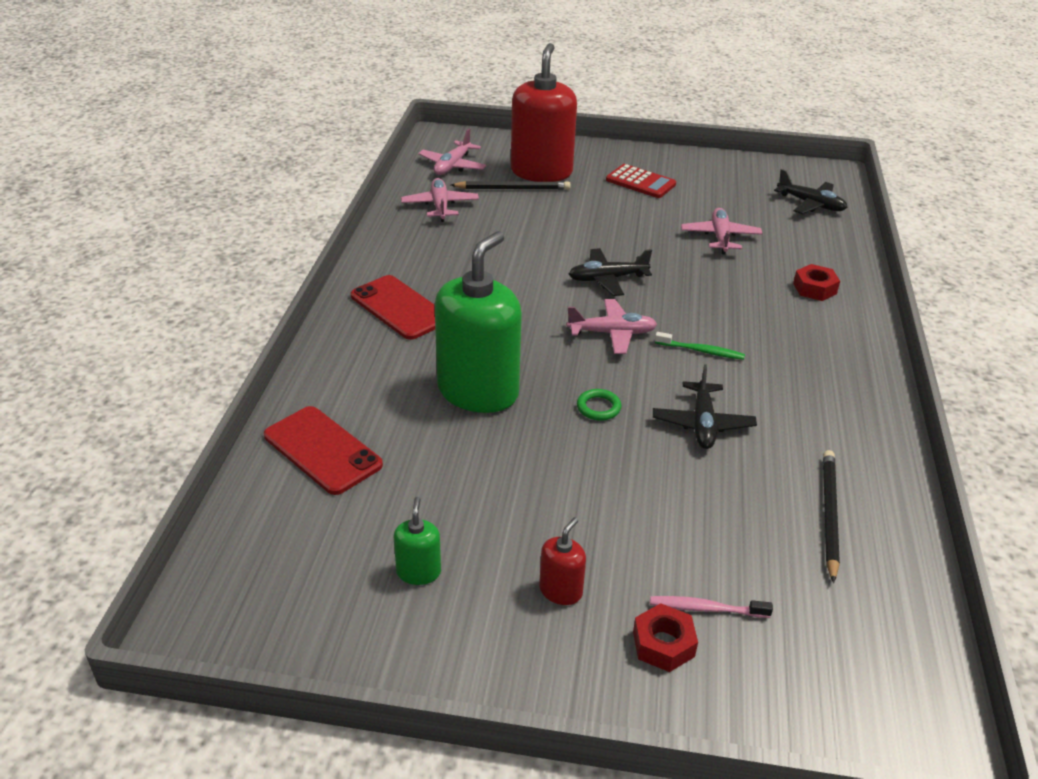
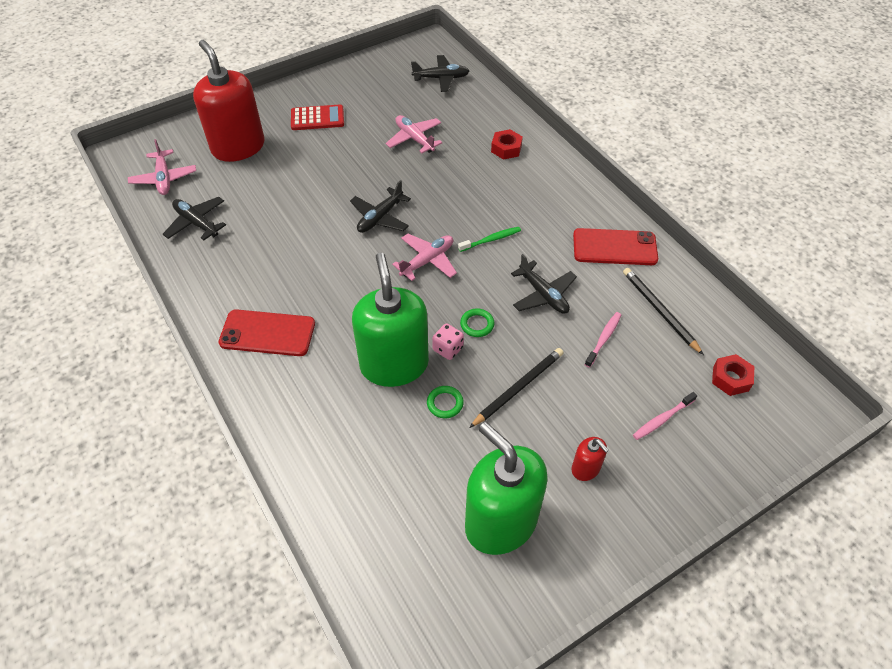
camera: 40 degrees left, 15 degrees up
red phone [264,406,383,495] -> red phone moved to [573,228,658,265]
green soap dispenser [394,497,441,585] -> green soap dispenser [465,422,548,555], size x2.33
pink plane [401,178,479,222] -> black plane [163,197,226,240]
black pencil [451,181,571,190] -> black pencil moved to [469,348,563,428]
red soap dispenser [539,517,586,605] -> red soap dispenser turned 150 degrees clockwise [571,437,609,481]
red nut [633,603,698,672] -> red nut moved to [712,354,754,396]
none -> green ring [427,386,464,418]
none -> pink dice [432,324,464,360]
none -> pink toothbrush [584,312,621,368]

